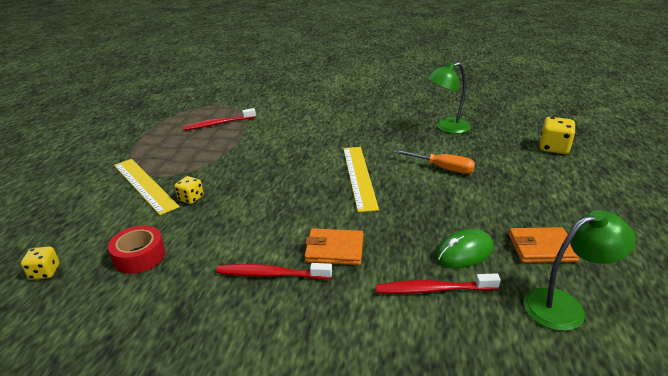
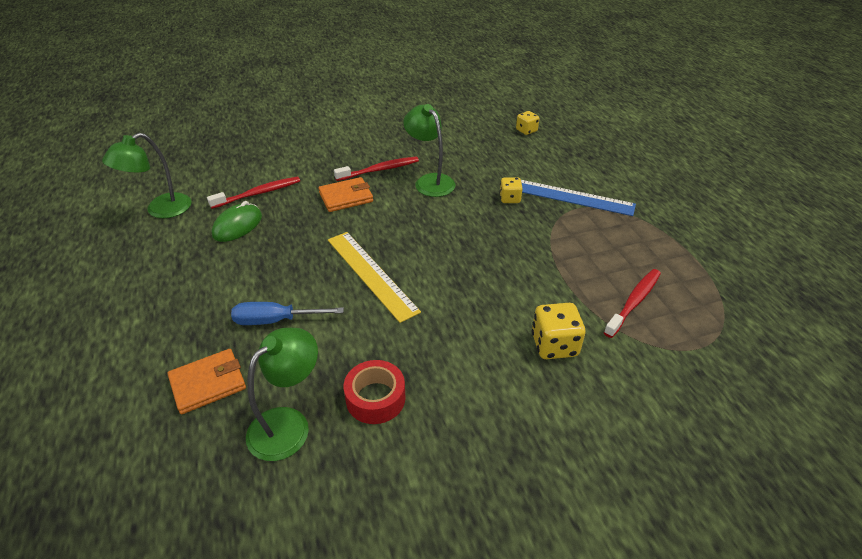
camera: 150 degrees right, 10 degrees up
red tape [108,225,165,274] -> red tape moved to [344,360,406,424]
yellow ruler [114,159,180,215] -> blue ruler [521,180,636,216]
orange screwdriver [394,150,475,174] -> blue screwdriver [231,302,344,325]
orange wallet [509,227,579,263] -> orange wallet moved to [168,349,246,414]
yellow dice [540,117,576,154] -> yellow dice moved to [532,303,585,359]
none -> green lamp [403,104,455,197]

